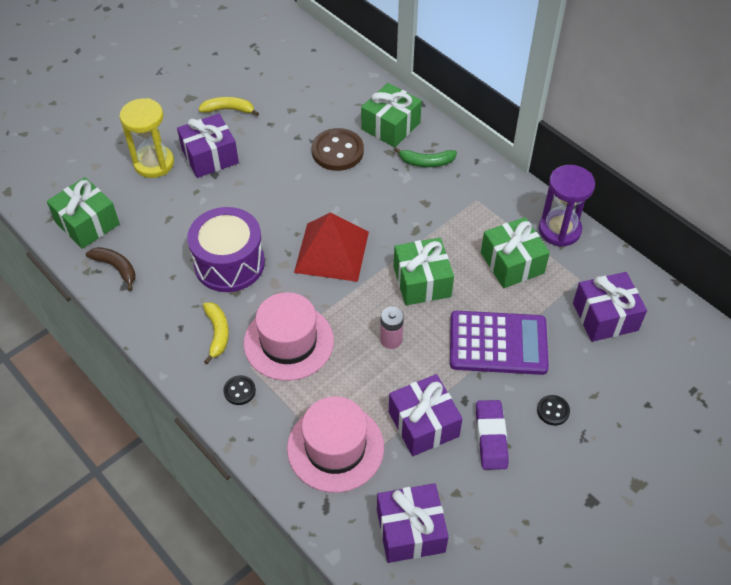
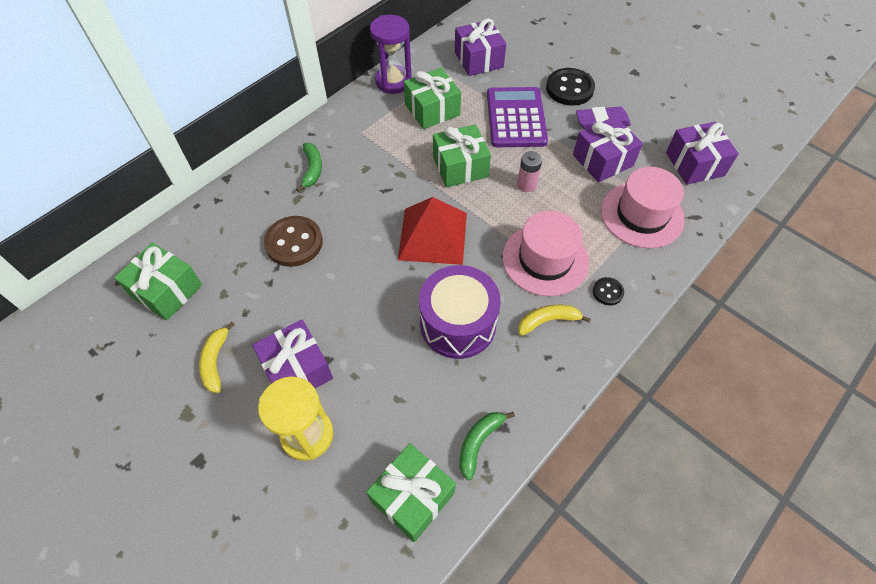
camera: 95 degrees left, 5 degrees up
brown banana [86,247,136,291] -> green banana [459,412,515,480]
green gift [361,83,422,147] -> green gift moved to [114,243,202,320]
black button [537,395,570,426] -> black button [546,68,595,106], size x1.97

